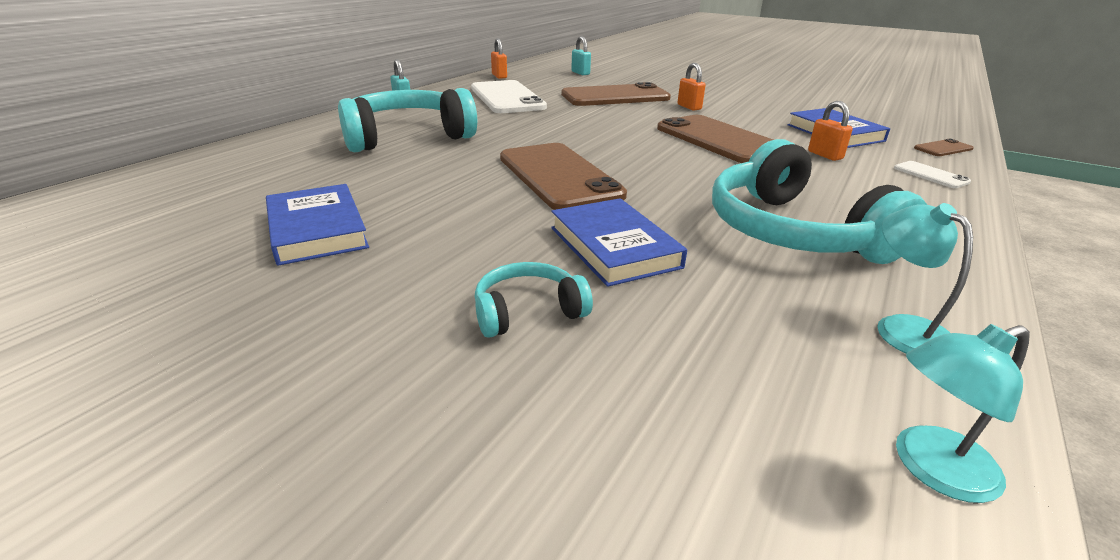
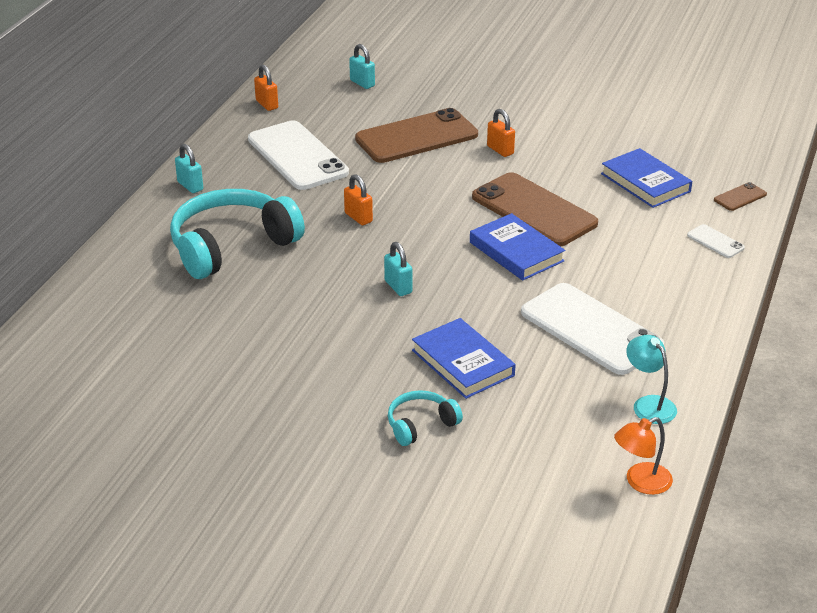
camera: 10 degrees left, 5 degrees up
blue book [266,184,369,266] -> blue book moved to [470,213,565,281]
brown phone [500,143,627,210] -> turquoise padlock [384,242,412,296]
turquoise headphones [712,139,927,264] -> white phone [521,283,664,375]
orange padlock [808,101,853,161] -> orange padlock moved to [344,174,373,225]
turquoise lamp [896,324,1030,503] -> orange lamp [614,417,673,495]

